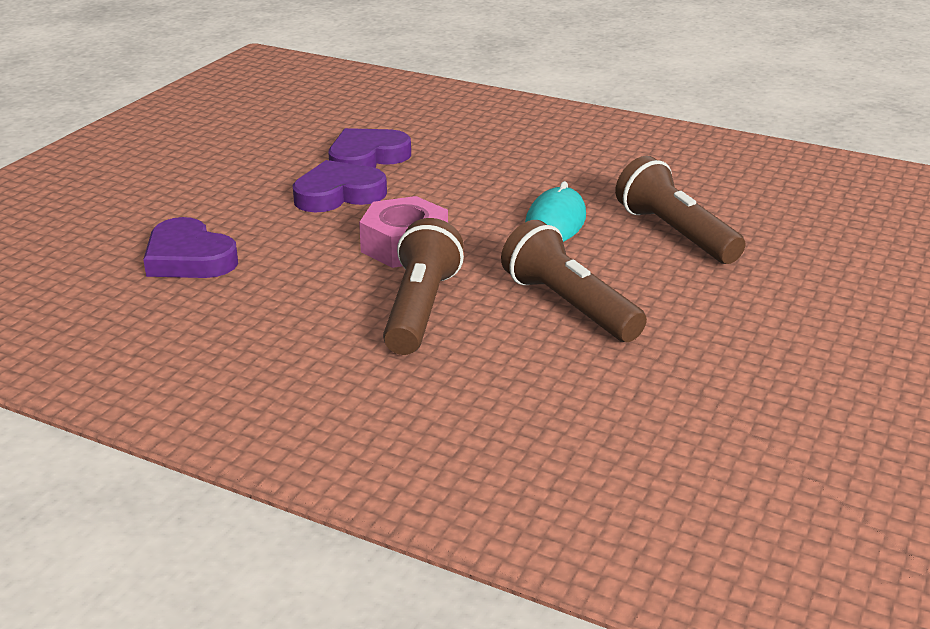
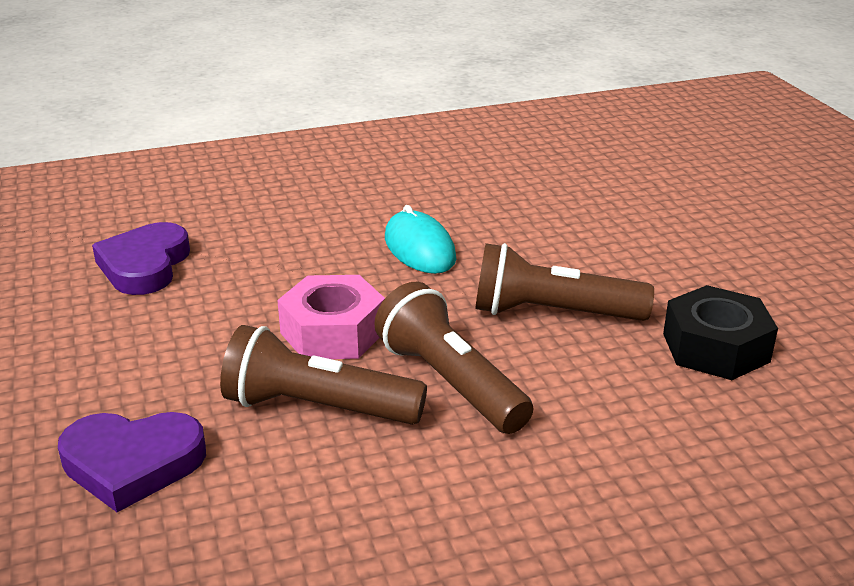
camera: 45 degrees left, 0 degrees up
purple heart [293,160,387,212] -> none
brown flashlight [615,156,746,264] -> brown flashlight moved to [220,325,427,425]
none -> black nut [663,285,778,380]

